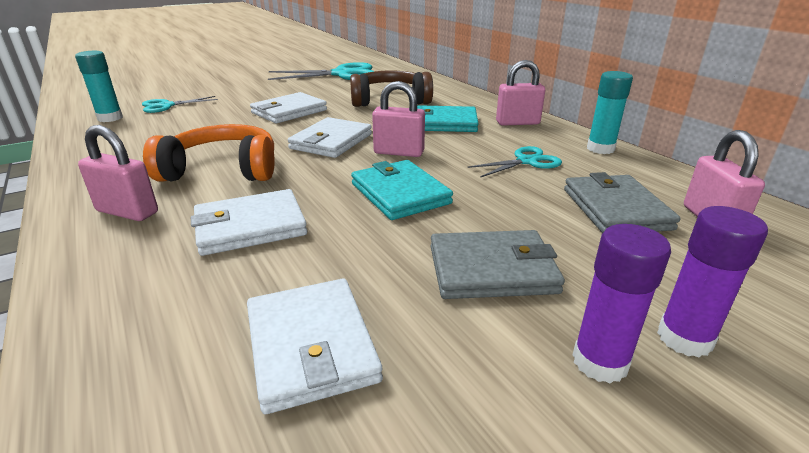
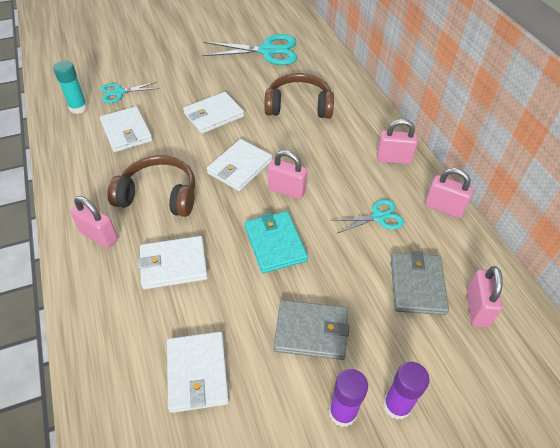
camera: 10 degrees right, 20 degrees up
orange headphones [143,124,275,182] -> brown headphones [107,155,195,217]
turquoise wallet [417,105,479,132] -> none
turquoise glue stick [587,71,633,154] -> pink padlock [425,168,474,218]
none -> white wallet [100,106,153,152]

